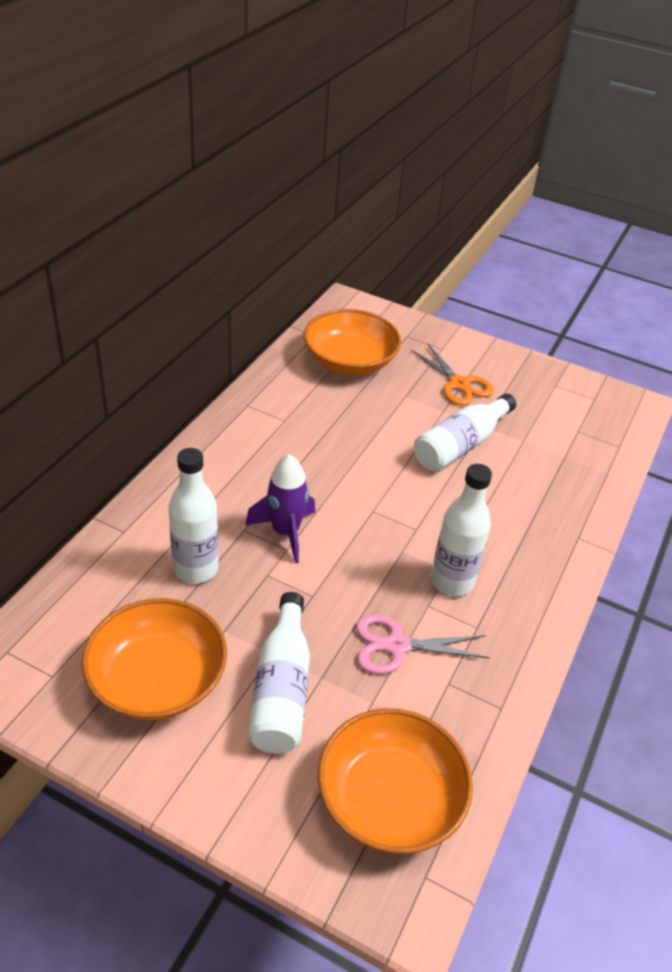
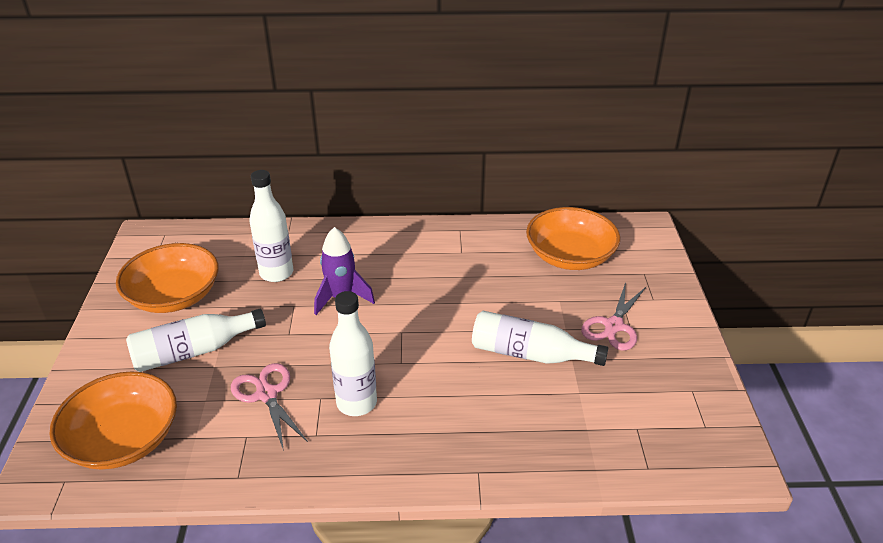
camera: 65 degrees right, 5 degrees down
orange scissors [411,344,494,405] -> pink scissors [581,282,646,350]

